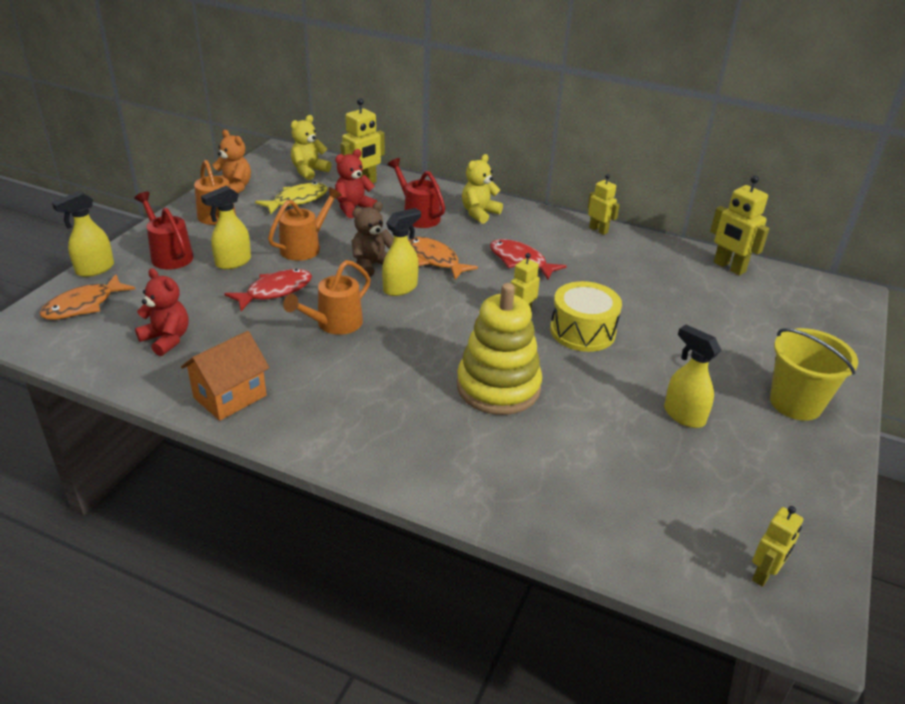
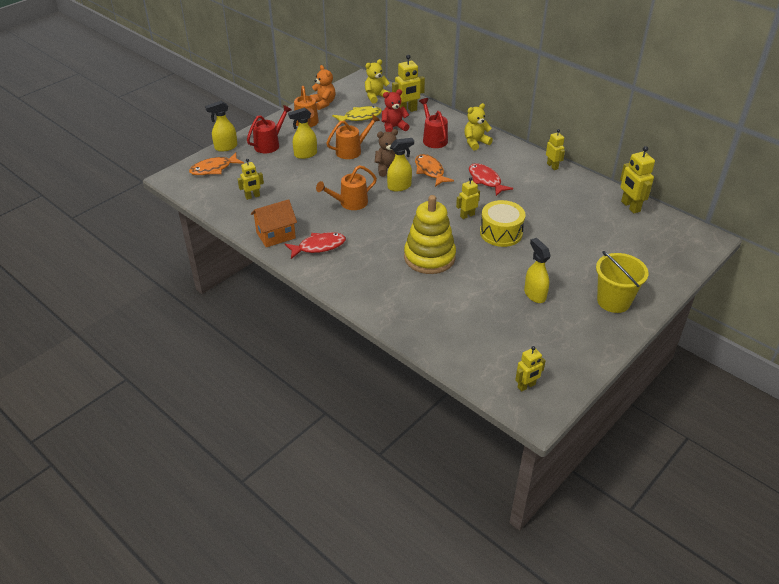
camera: 20 degrees right, 5 degrees up
red watering can [134,192,194,270] -> red watering can turned 60 degrees clockwise [247,105,292,153]
red teddy bear [135,268,189,356] -> yellow robot [238,159,264,200]
red fish [224,269,312,311] -> red fish moved to [285,232,346,259]

